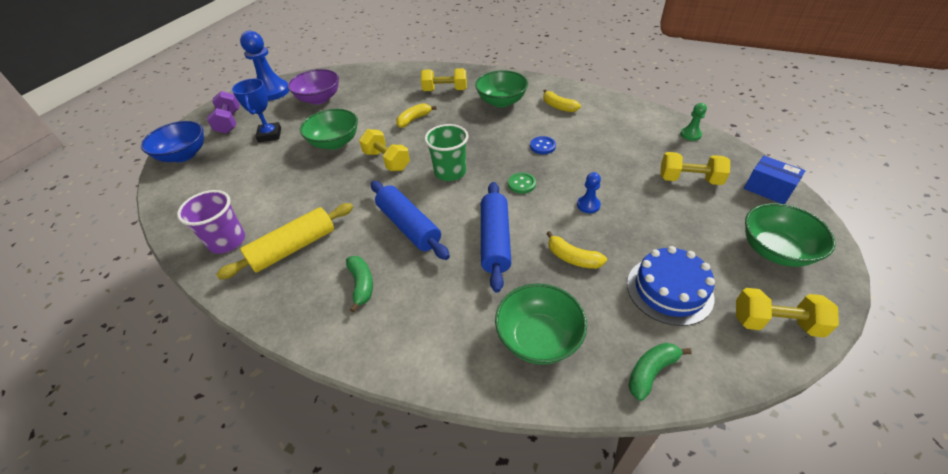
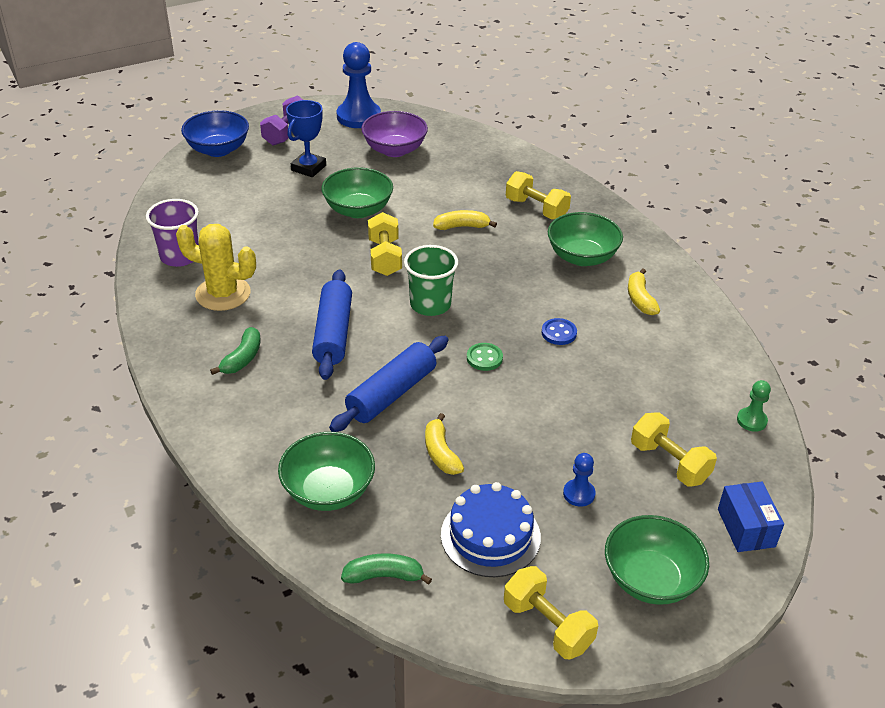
camera: 35 degrees right, 5 degrees down
yellow rolling pin [216,203,353,280] -> yellow cactus [176,224,256,311]
blue pawn [577,172,601,213] -> blue pawn moved to [563,453,596,507]

